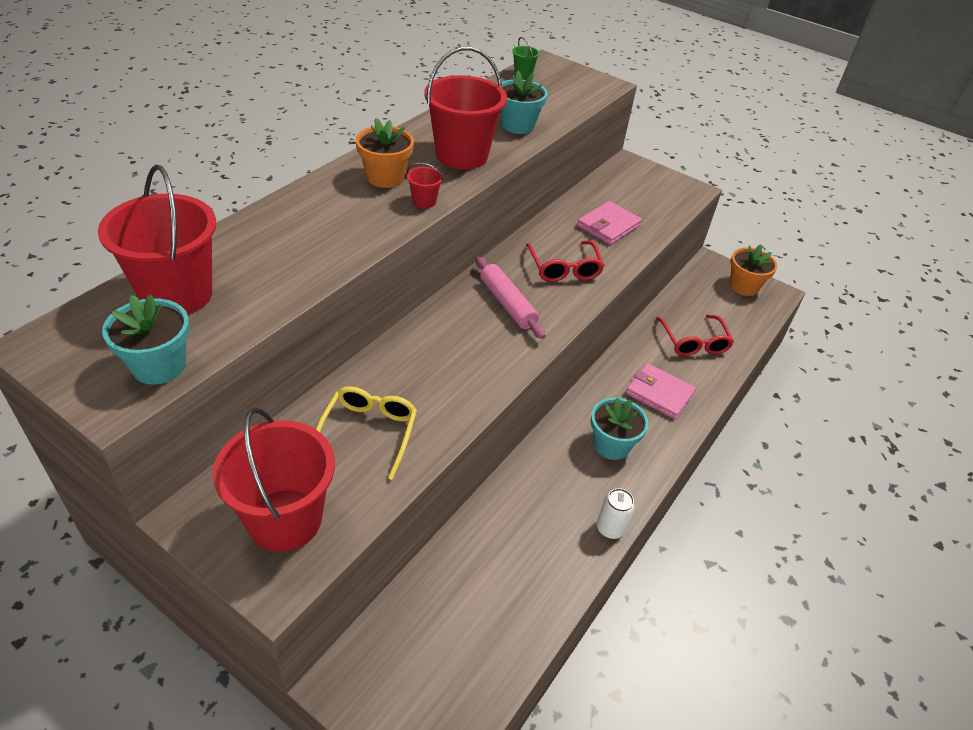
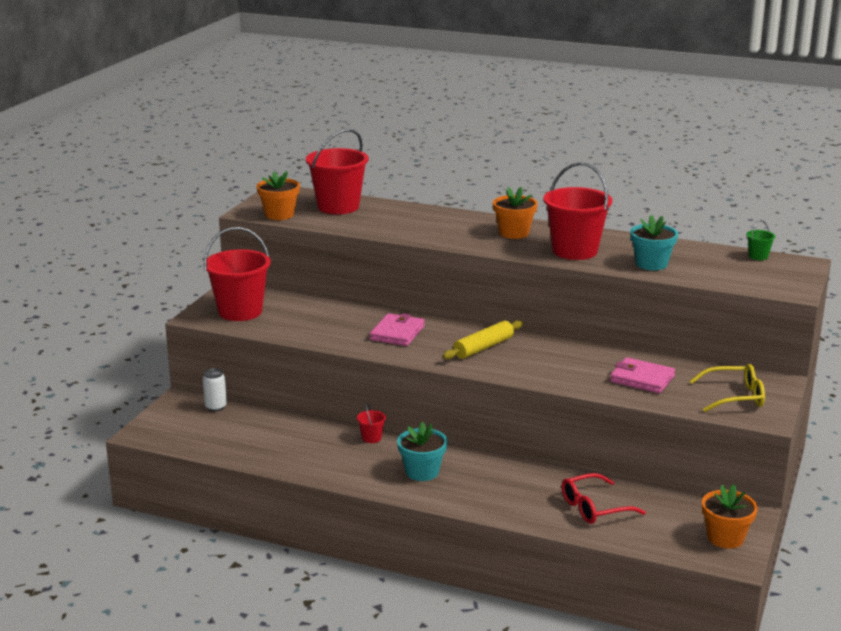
camera: 80 degrees right, 20 degrees down
turquoise flower pot [102,294,190,385] -> orange flower pot [257,171,300,220]
yellow glasses [316,386,417,480] -> yellow glasses moved to [690,364,765,412]
red bucket [407,162,443,209] -> red bucket moved to [357,403,386,443]
pink rolling pin [476,257,546,339] -> yellow rolling pin [443,320,523,360]
red glasses [526,241,605,282] -> none
white can [597,488,635,539] -> white can moved to [203,368,227,412]
pink wallet [626,363,696,419] -> pink wallet moved to [370,313,425,346]

